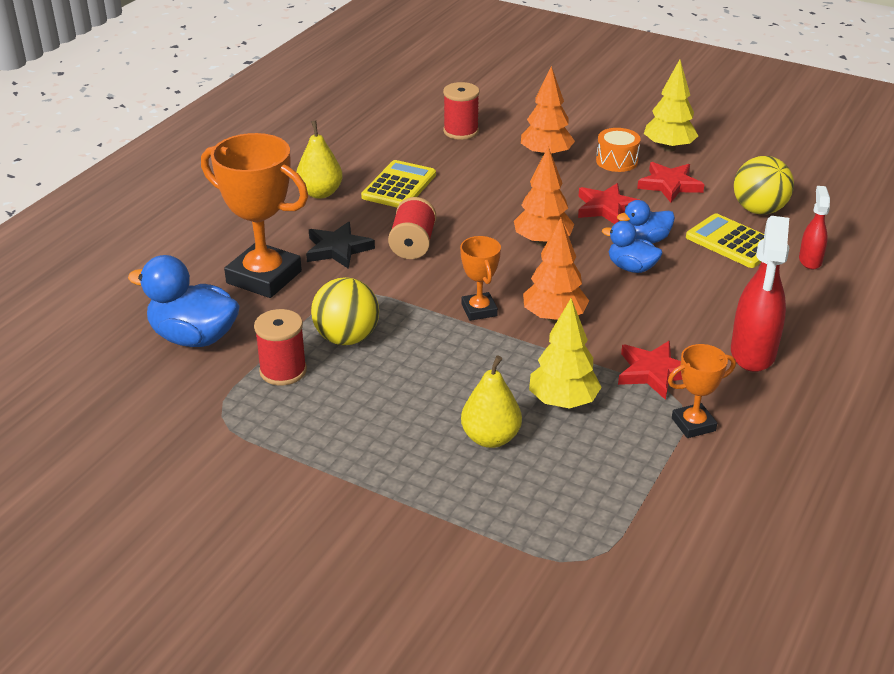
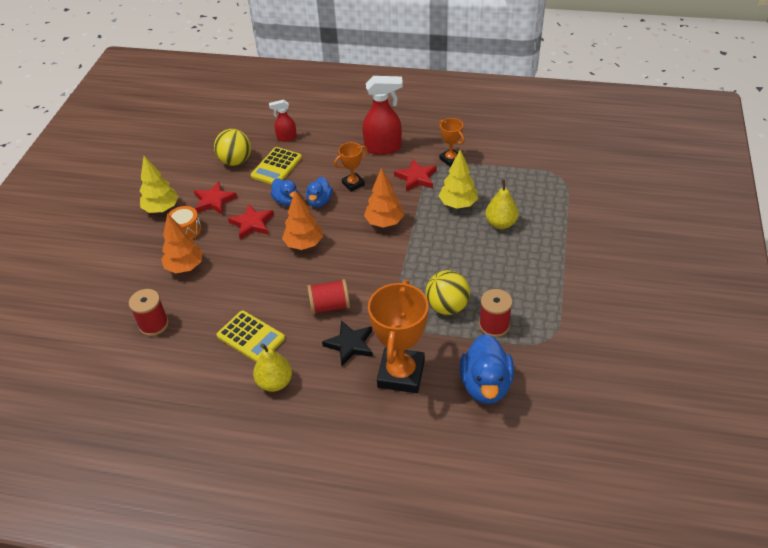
camera: 105 degrees left, 10 degrees up
yellow calculator [361,160,436,207] -> yellow calculator turned 150 degrees counterclockwise [216,311,285,362]
orange trophy [460,236,501,321] -> orange trophy moved to [334,142,368,192]

